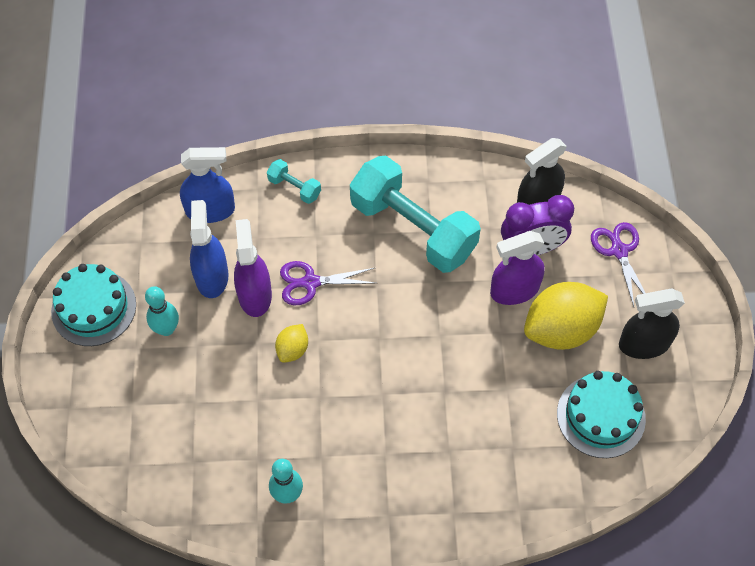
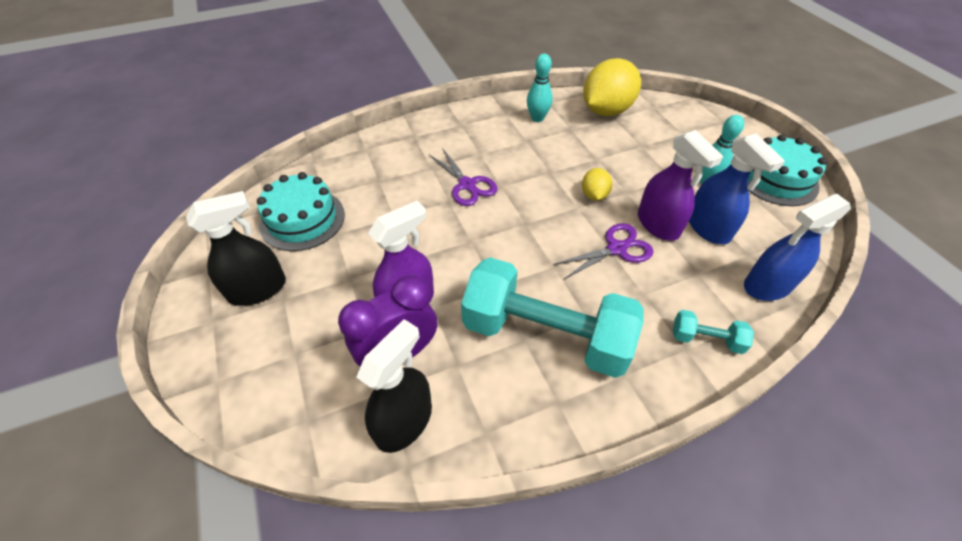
camera: 160 degrees right, 10 degrees down
yellow lemon [524,282,608,350] -> yellow lemon moved to [583,58,641,116]
purple scissors [591,222,645,307] -> purple scissors moved to [429,148,498,206]

